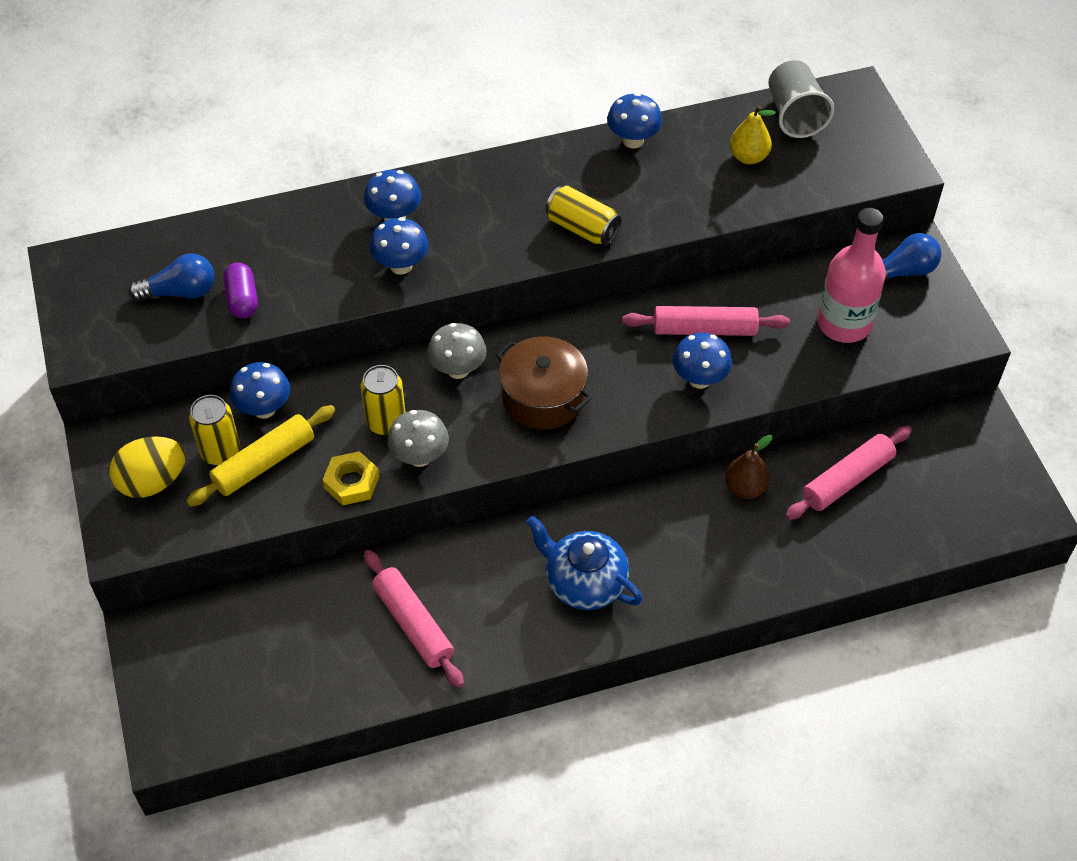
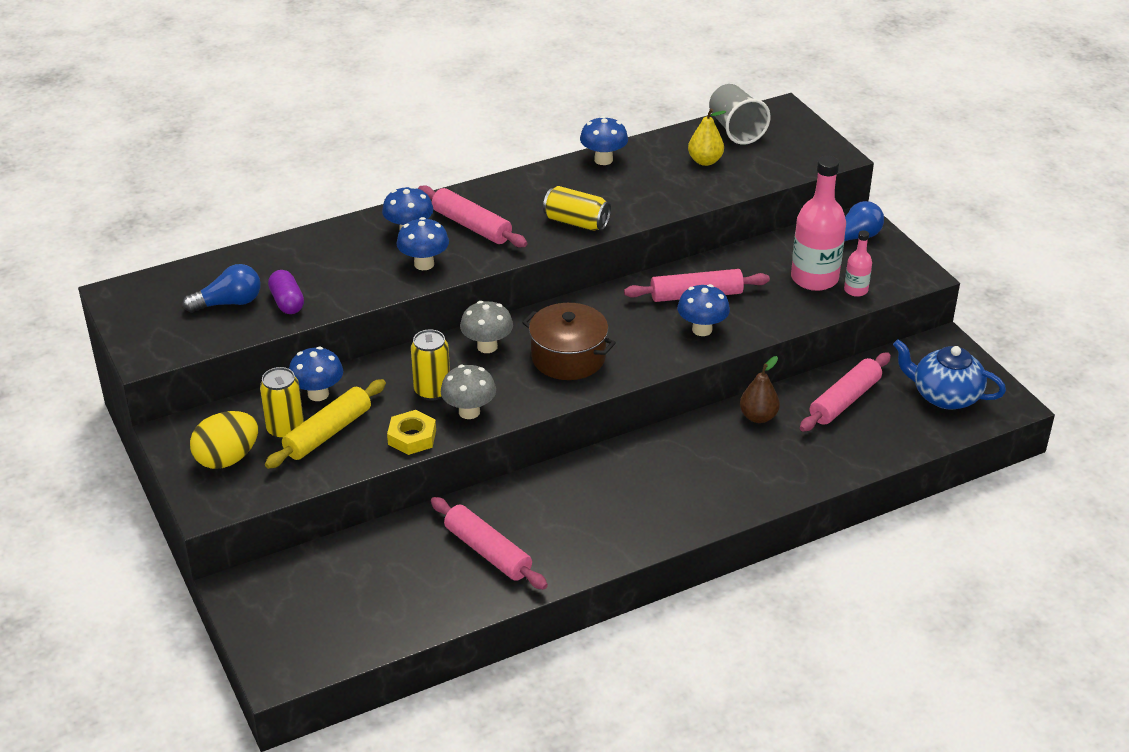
camera: 10 degrees left, 15 degrees down
blue teapot [526,516,643,610] -> blue teapot moved to [893,339,1006,410]
none -> pink rolling pin [418,185,527,247]
none -> pink bottle [844,230,872,297]

